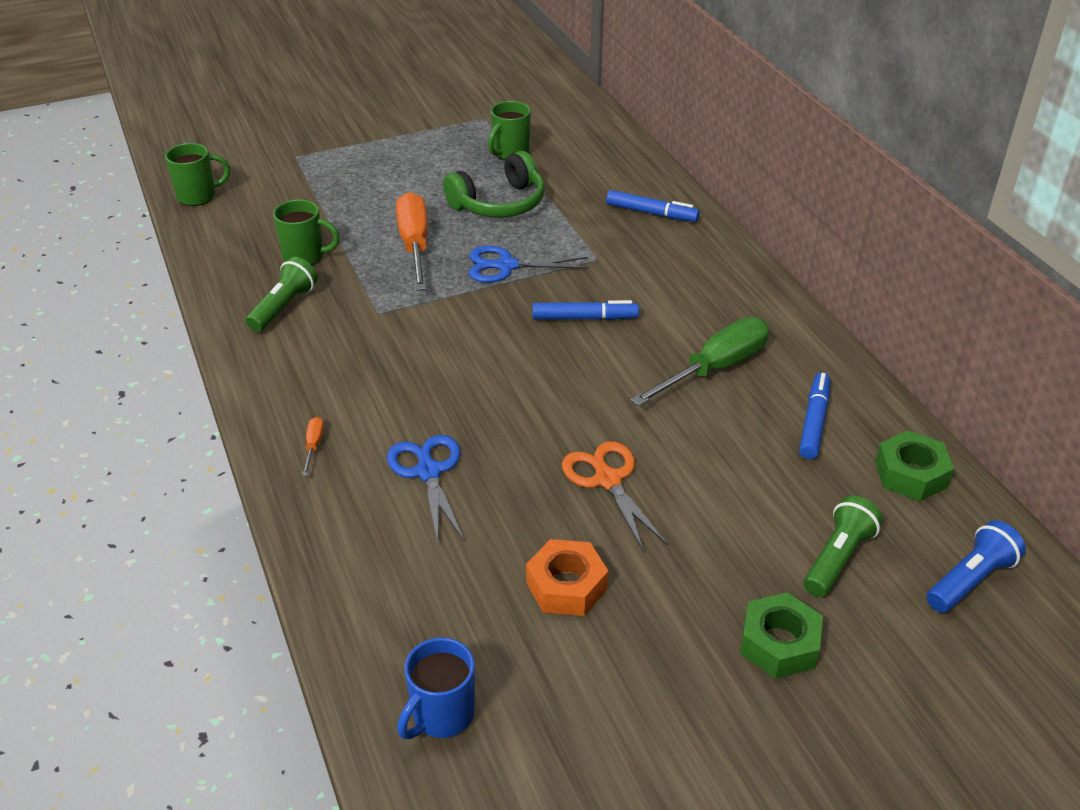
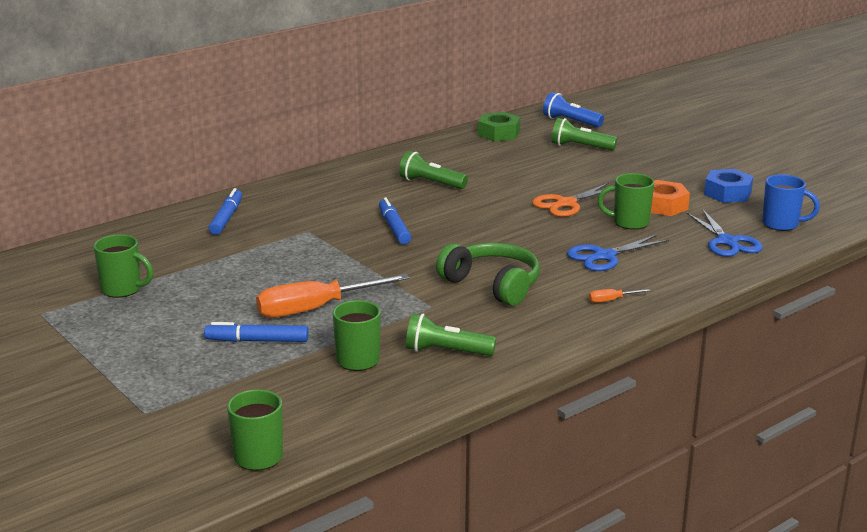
camera: 105 degrees left, 15 degrees down
green headphones [443,151,545,218] -> green headphones moved to [436,243,540,306]
blue scissors [469,246,589,283] -> blue scissors moved to [686,209,763,257]
green screwdriver [630,317,770,406] -> green flashlight [399,151,468,189]
green nut [740,592,823,679] -> none
blue marker [799,372,830,459] -> blue marker moved to [204,322,309,342]
none -> green mug [597,173,654,230]
none -> blue nut [704,169,753,203]

